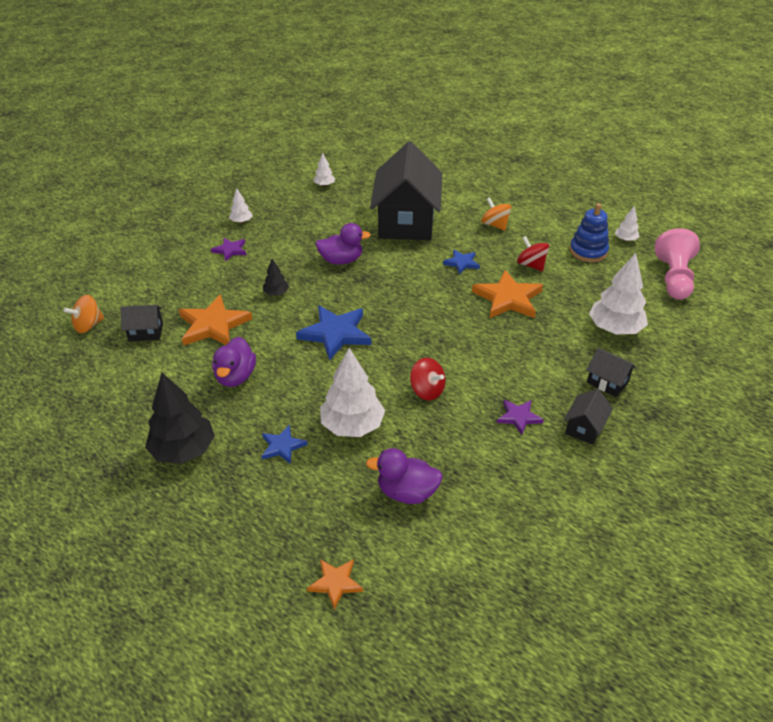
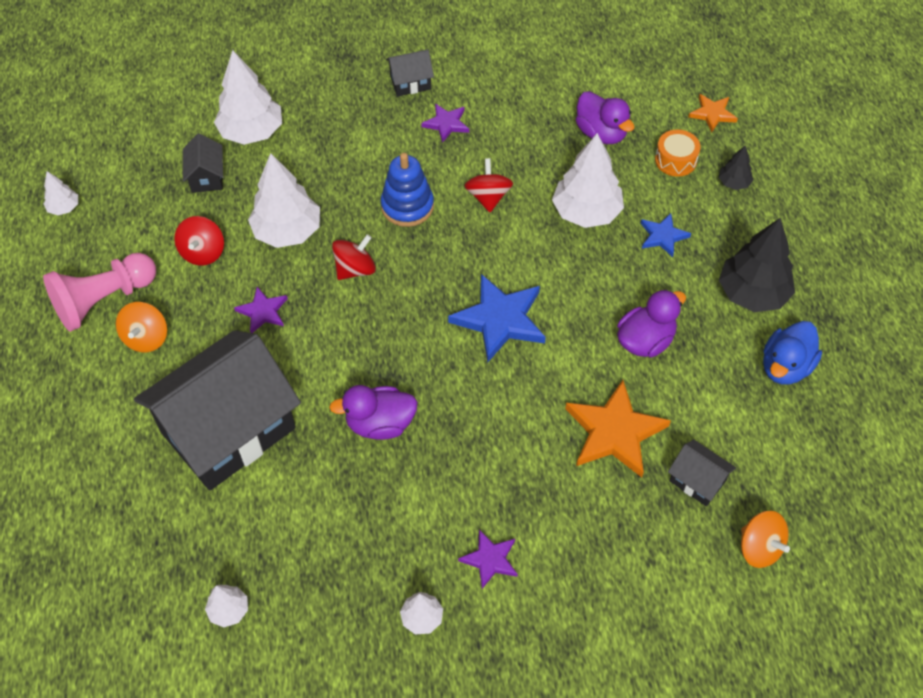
camera: 135 degrees left, 15 degrees up
orange spinning top [64,295,104,333] -> orange spinning top turned 45 degrees clockwise [741,511,790,568]
black tree [263,259,289,295] -> black tree moved to [719,146,753,190]
purple duck [316,223,371,265] -> purple duck turned 45 degrees counterclockwise [329,385,418,440]
blue star [443,250,480,275] -> purple star [234,287,288,333]
orange star [472,270,543,318] -> white tree [248,153,320,248]
blue stacking toy [570,203,609,262] -> blue stacking toy moved to [381,153,434,227]
black house [586,348,637,397] -> black house moved to [183,133,223,193]
pink pawn [655,228,700,300] -> pink pawn moved to [43,253,156,332]
none -> red spinning top [332,234,376,280]
none -> orange drum [655,129,701,177]
none -> blue duck [763,321,822,385]

